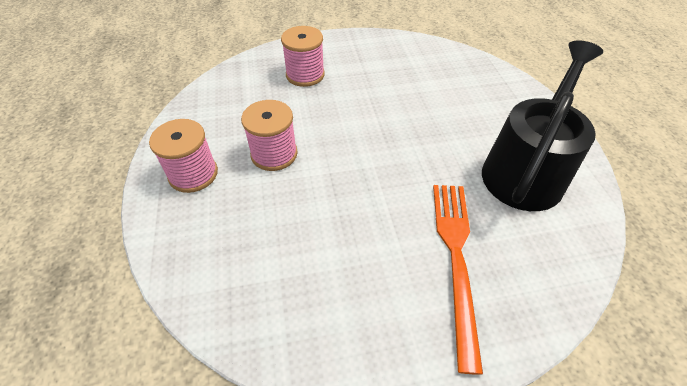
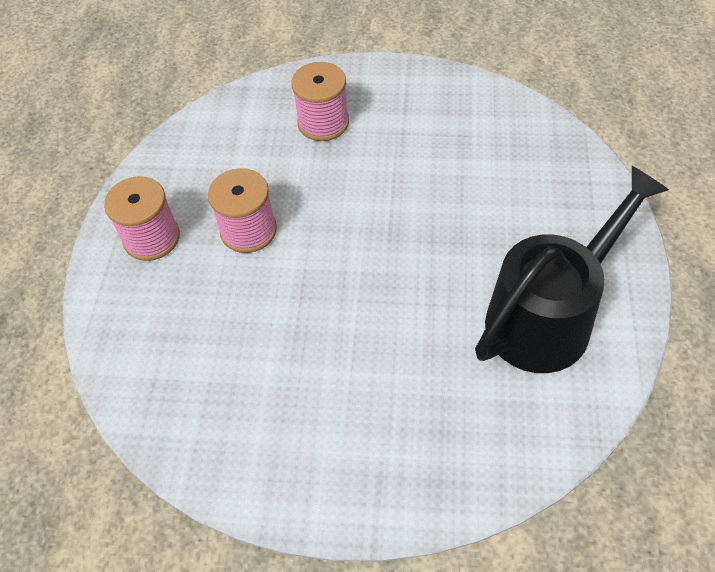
camera: 20 degrees right, 5 degrees up
orange fork [433,185,483,375] -> none

